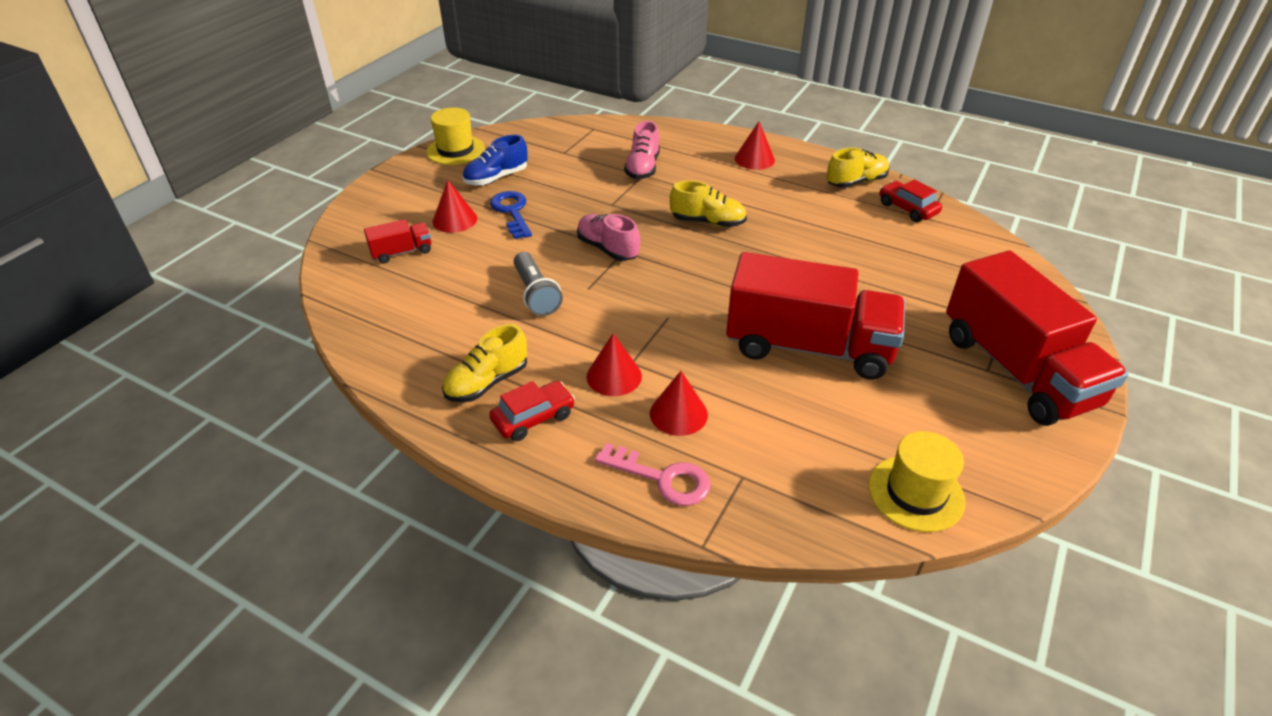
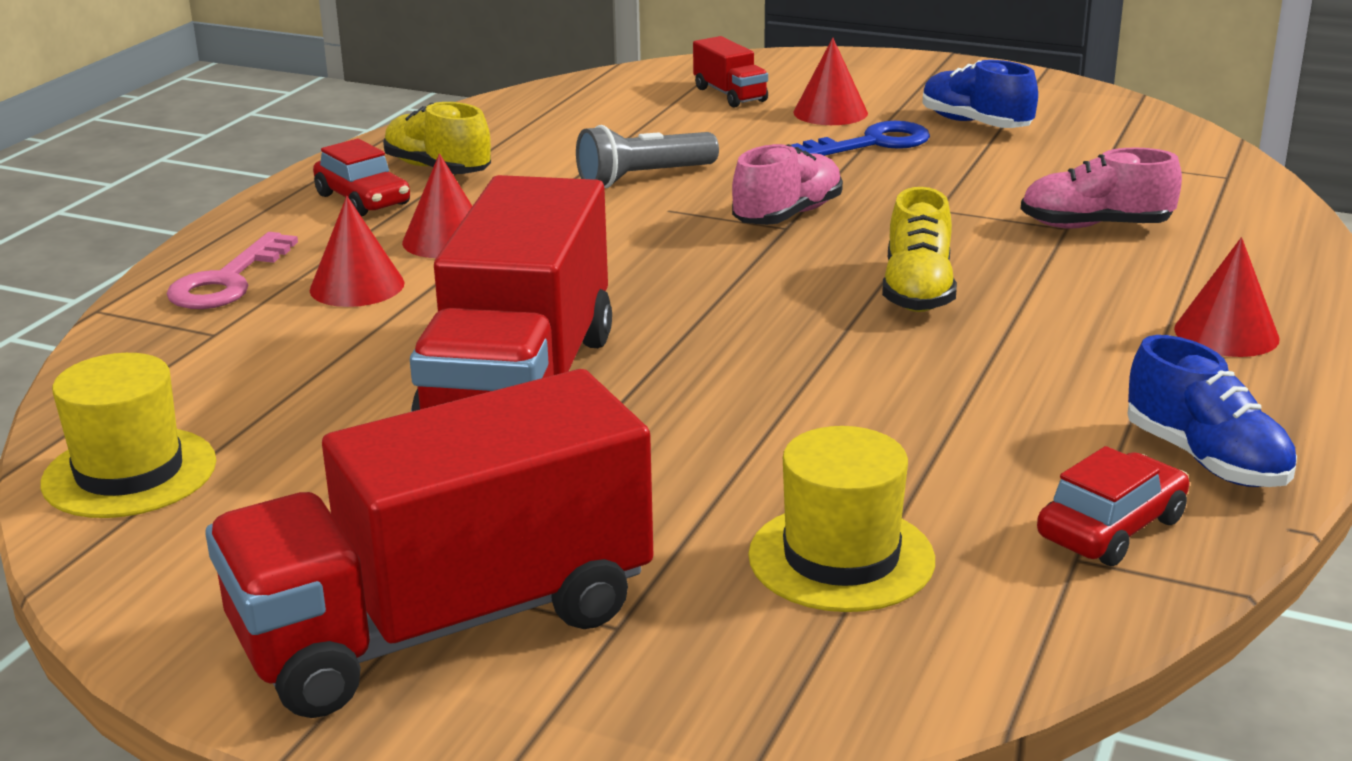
camera: 85 degrees right, 15 degrees down
yellow hat [426,108,485,165] -> yellow hat moved to [748,426,935,612]
yellow shoe [827,148,890,188] -> blue shoe [1127,335,1297,487]

